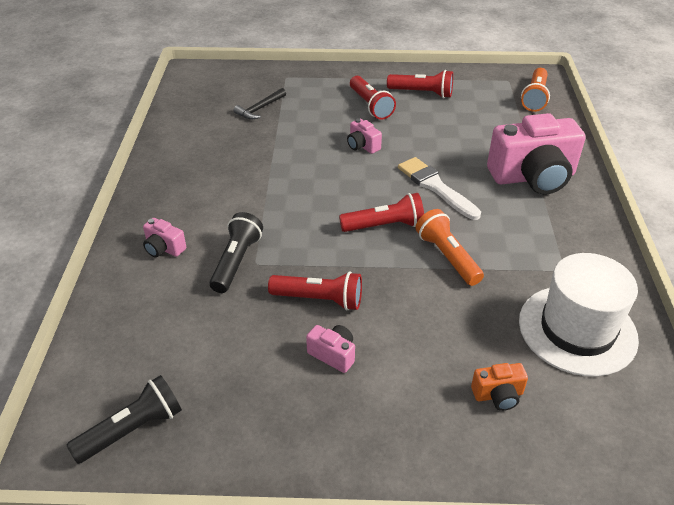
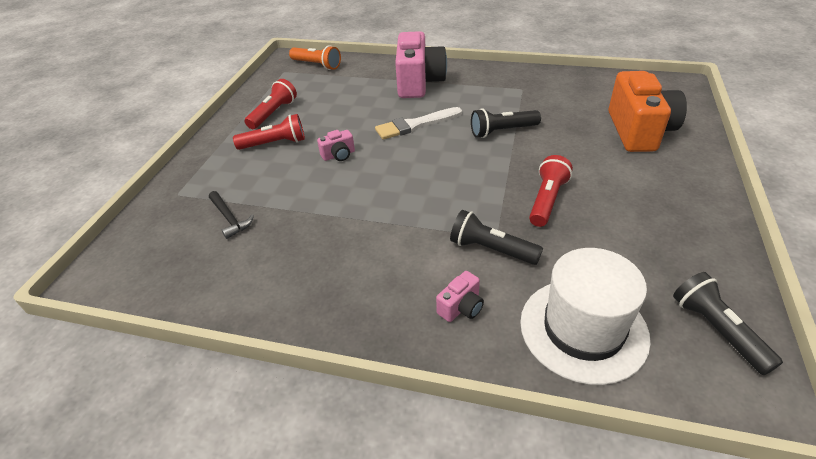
camera: 75 degrees left, 0 degrees up
pink camera [306,325,355,373] -> none
red flashlight [339,193,424,232] -> none
orange flashlight [415,209,484,286] -> black flashlight [471,108,541,138]
orange camera [471,363,528,411] -> orange camera [608,71,687,152], size x2.31
white hat [519,253,639,377] -> white hat moved to [520,248,651,385]

